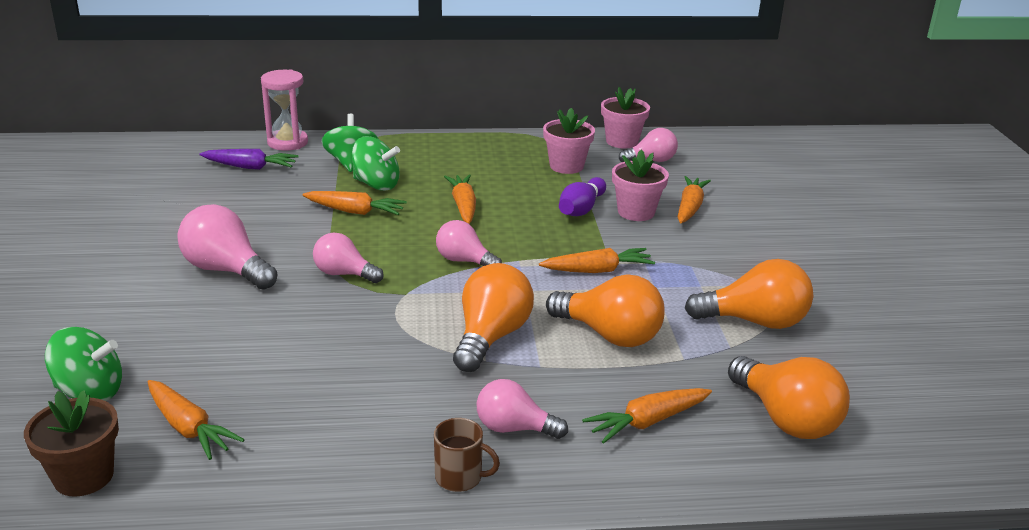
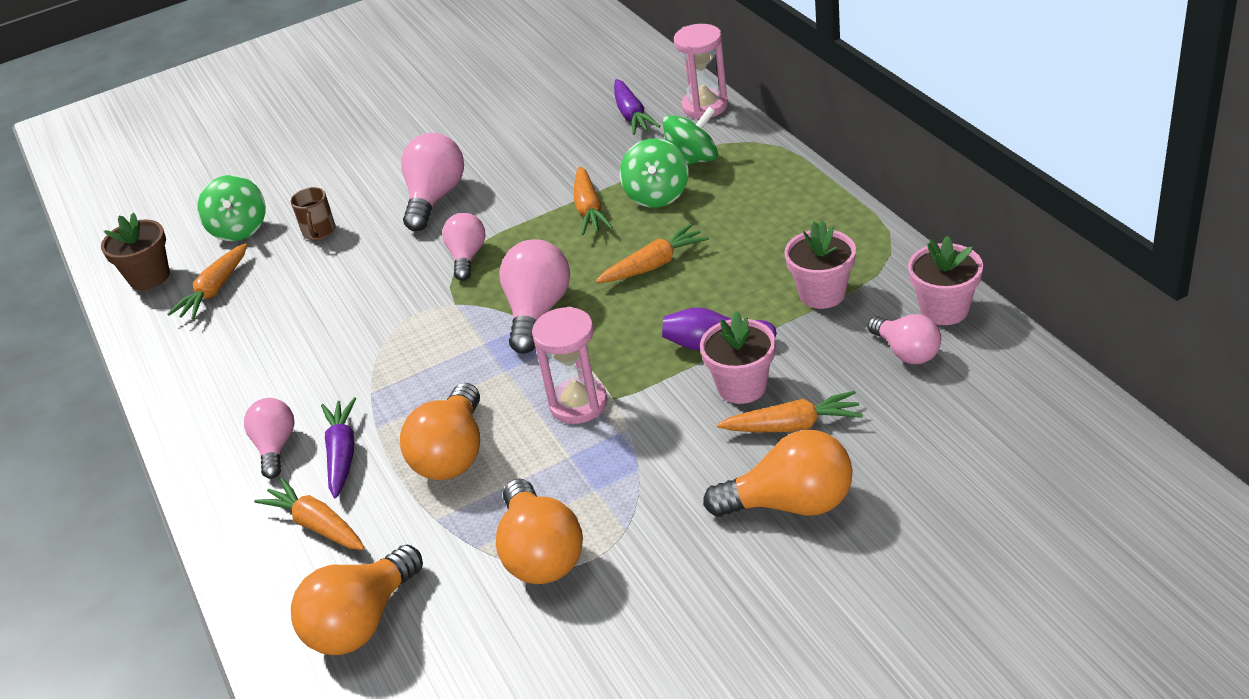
camera: 75 degrees right, 10 degrees up
brown mug [434,418,500,492] -> brown mug moved to [291,187,336,240]
pink light bulb [436,220,502,266] -> pink light bulb [499,239,570,354], size x1.54
orange light bulb [453,263,534,372] -> orange light bulb moved to [703,430,853,517]
orange carrot [539,248,655,273] -> pink hourglass [532,306,607,424]
none -> purple carrot [321,397,356,498]

